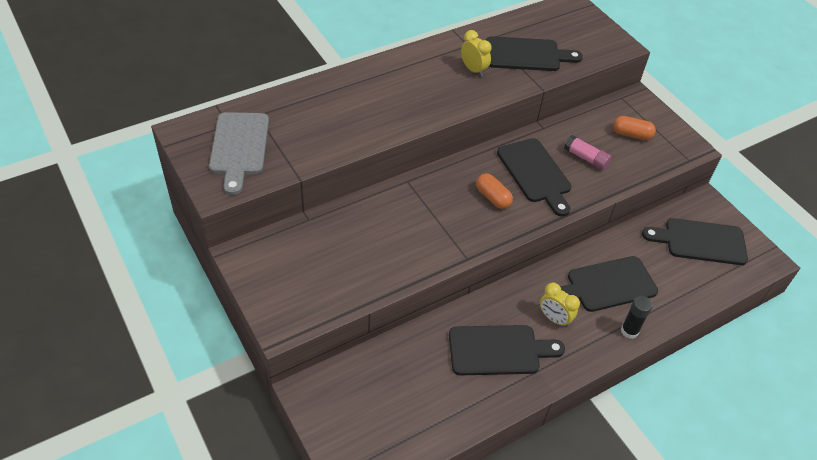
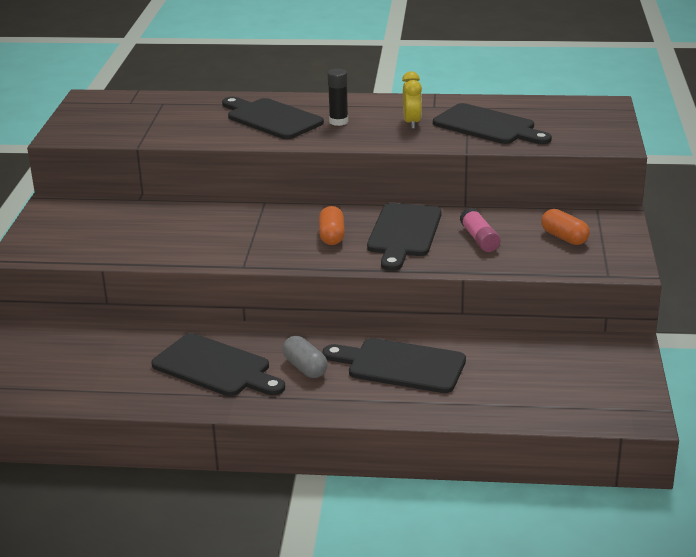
camera: 40 degrees right, 20 degrees down
grey cutting board [209,112,269,195] -> none
yellow clock [540,283,580,328] -> grey capsule [282,336,328,378]
black glue stick [621,296,653,339] -> black glue stick moved to [327,69,348,126]
black cutting board [642,218,748,265] -> black cutting board moved to [222,97,324,139]

